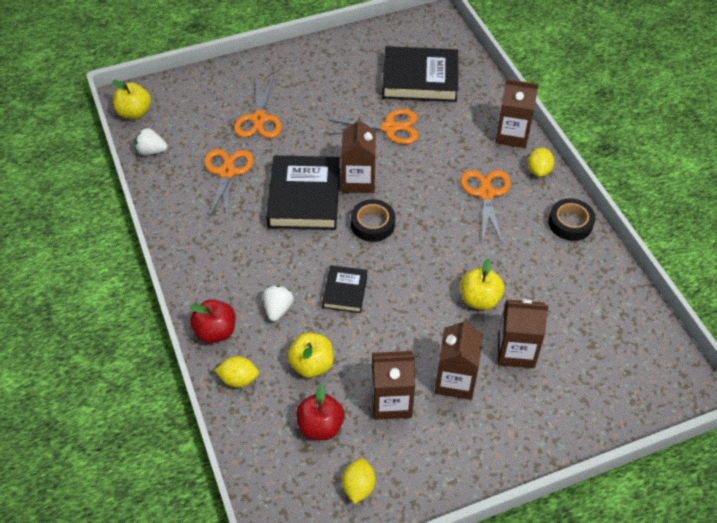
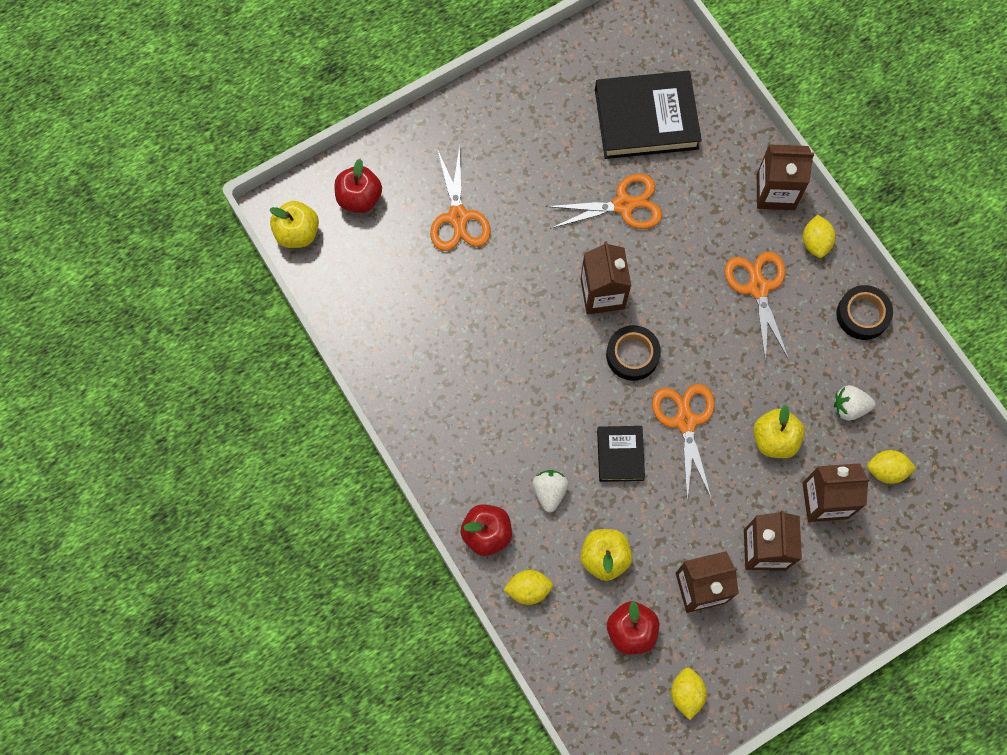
camera: 10 degrees left, 20 degrees up
white strawberry [135,128,167,155] -> white strawberry moved to [834,385,876,421]
orange scissors [204,149,254,220] -> orange scissors moved to [652,384,715,501]
black book [266,155,340,230] -> none
none -> red apple [334,159,382,213]
none -> yellow lemon [867,450,916,484]

